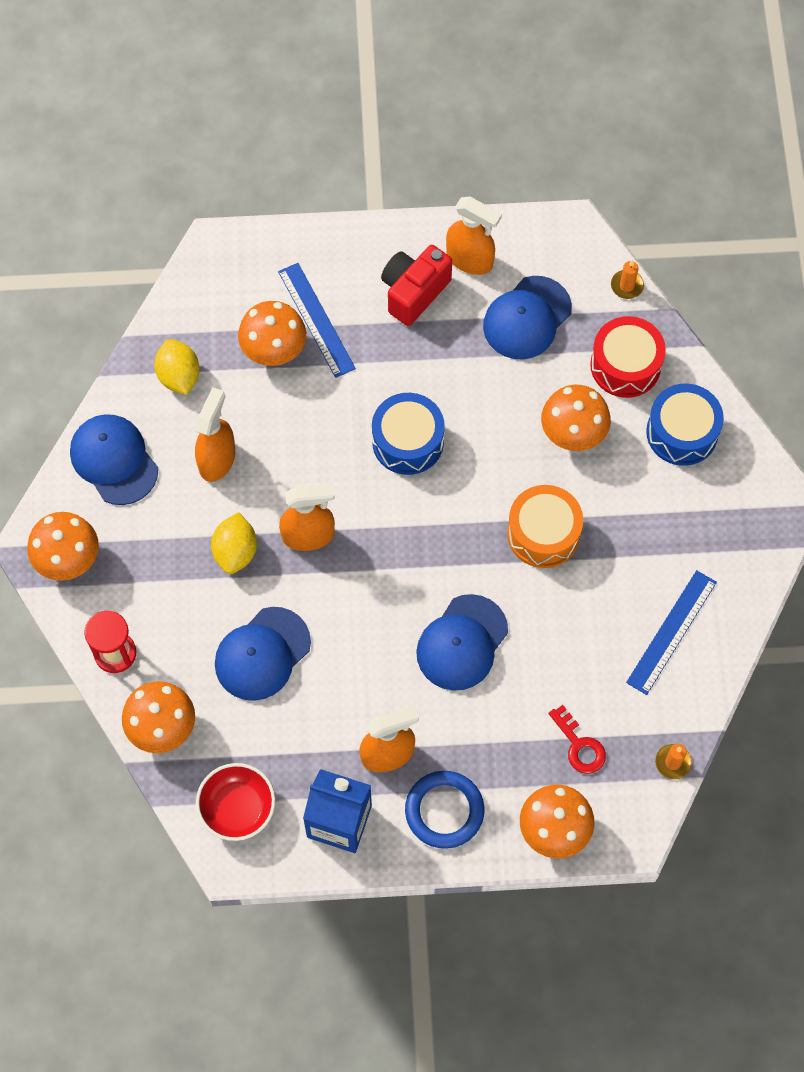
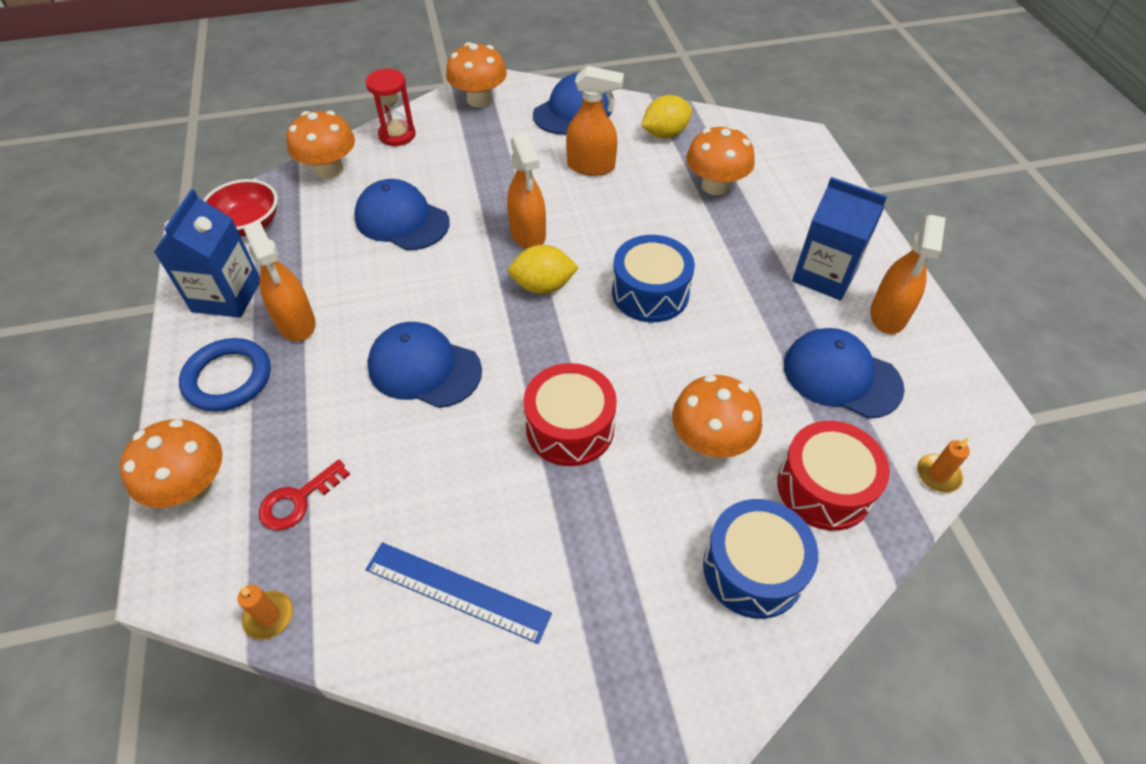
camera: 80 degrees right, 15 degrees down
yellow lemon [211,512,257,574] -> yellow lemon moved to [508,245,579,294]
blue ruler [278,263,356,378] -> none
red camera [381,245,452,326] -> blue carton [792,177,887,300]
orange drum [507,485,583,568] -> red drum [524,363,617,466]

